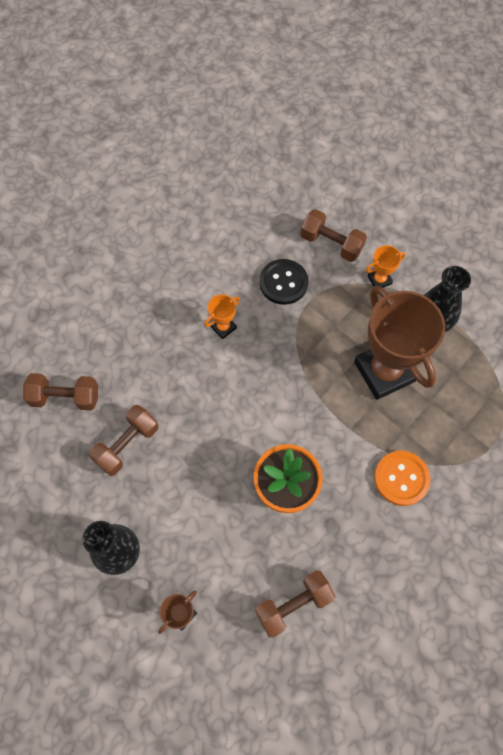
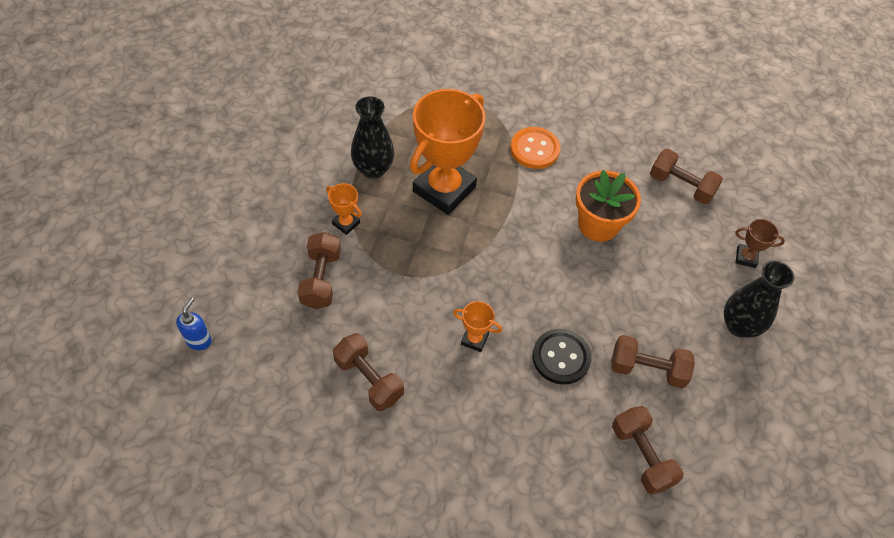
camera: 120 degrees left, 10 degrees down
black button [259,259,308,305] -> black button moved to [532,329,591,385]
brown trophy [354,286,445,400] -> orange trophy [410,89,485,215]
none -> blue soap dispenser [176,298,212,350]
none -> brown dumbbell [333,333,404,411]

